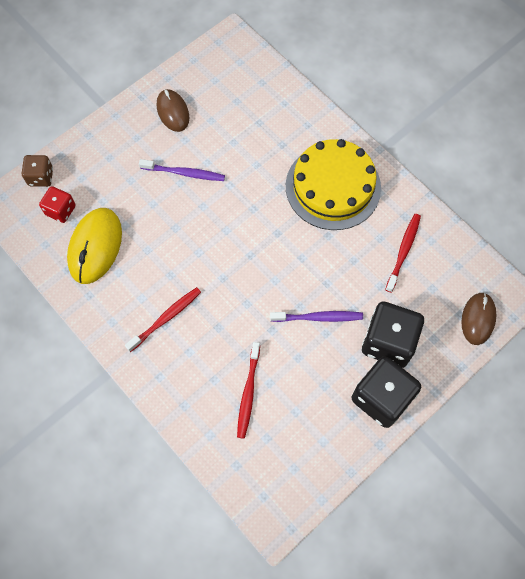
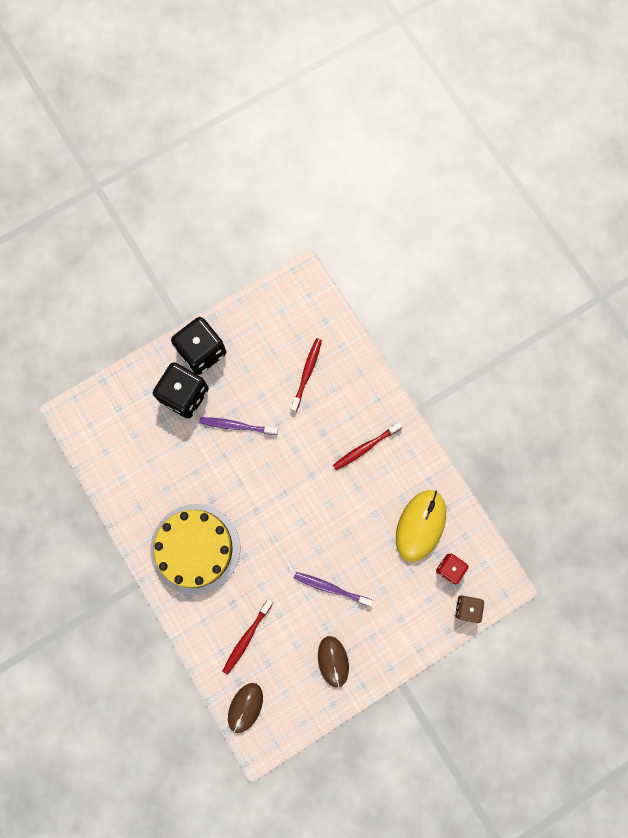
camera: 170 degrees left, 10 degrees up
red toothbrush [385,214,421,293] -> red toothbrush moved to [222,599,273,675]
brown mouse [461,292,496,345] -> brown mouse moved to [228,683,263,733]

